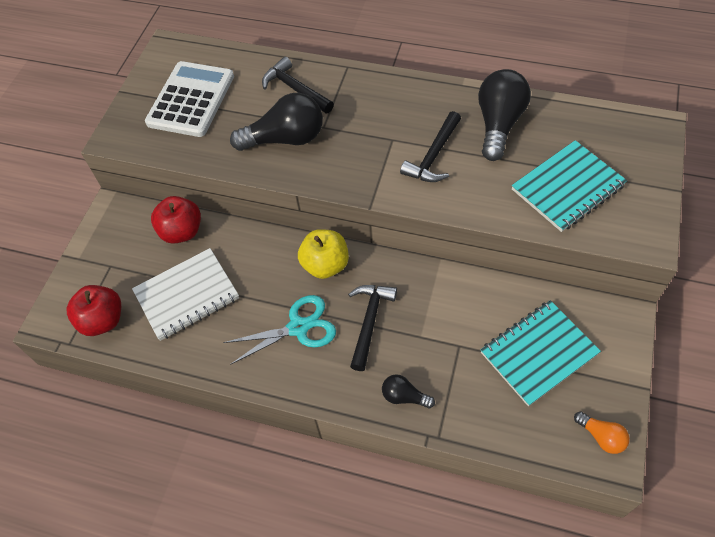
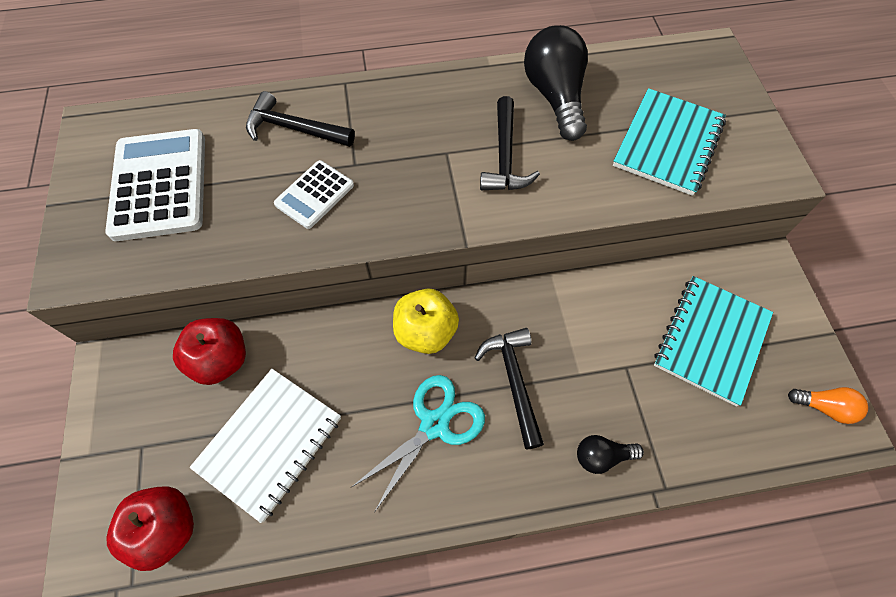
camera: 30 degrees left, 5 degrees up
black light bulb [230,93,323,151] -> white calculator [274,160,354,229]

